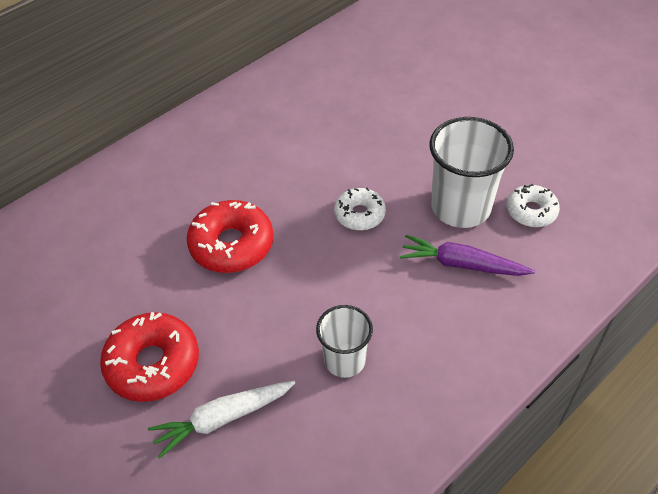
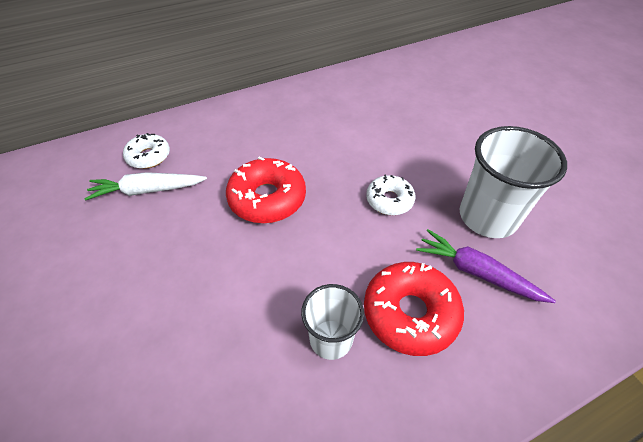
camera: 15 degrees right, 0 degrees up
red donut [100,312,199,402] -> red donut moved to [364,262,464,356]
white carrot [148,381,295,459] -> white carrot moved to [84,172,207,200]
white donut [507,184,560,227] -> white donut moved to [123,133,170,169]

